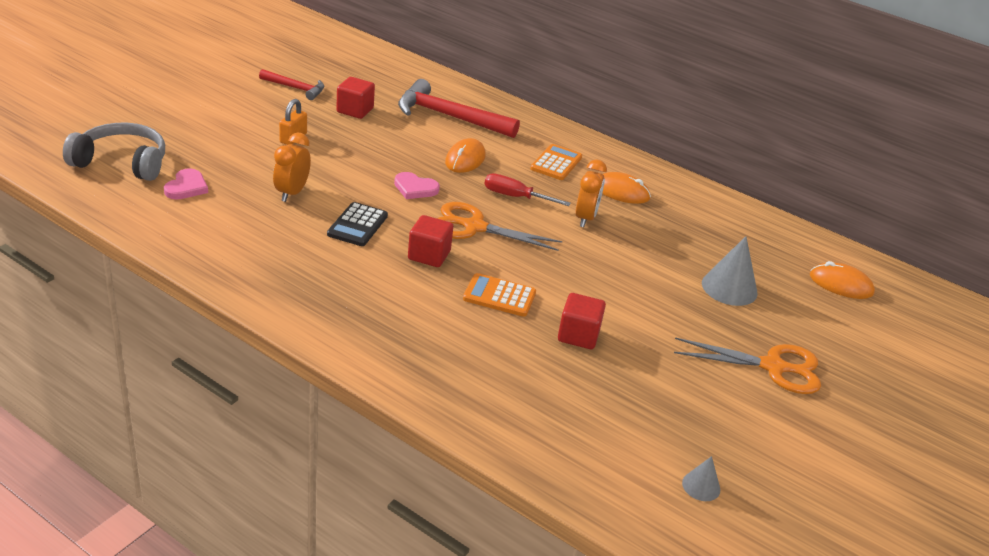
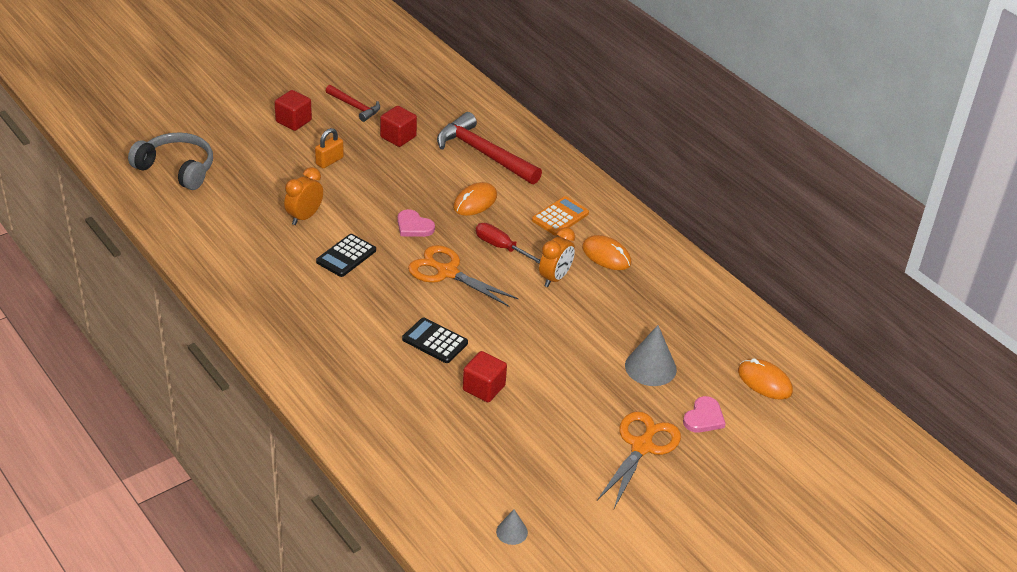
camera: 20 degrees right, 5 degrees up
pink heart [164,168,208,200] -> pink heart moved to [683,396,726,433]
red cube [408,215,453,267] -> red cube moved to [274,90,312,131]
orange calculator [463,273,536,317] -> black calculator [402,318,468,363]
orange scissors [674,337,821,394] -> orange scissors turned 90 degrees counterclockwise [597,411,681,508]

